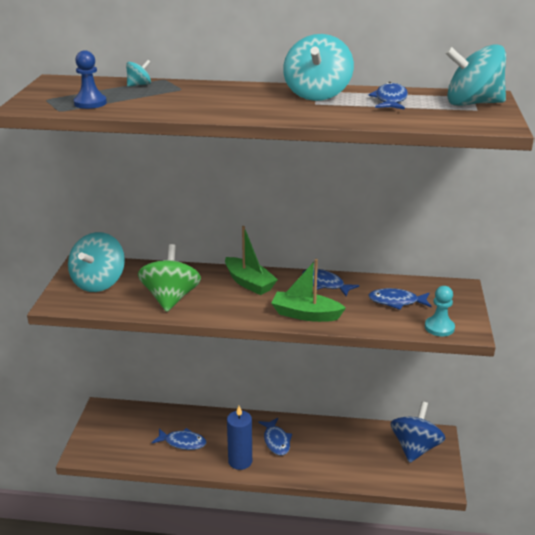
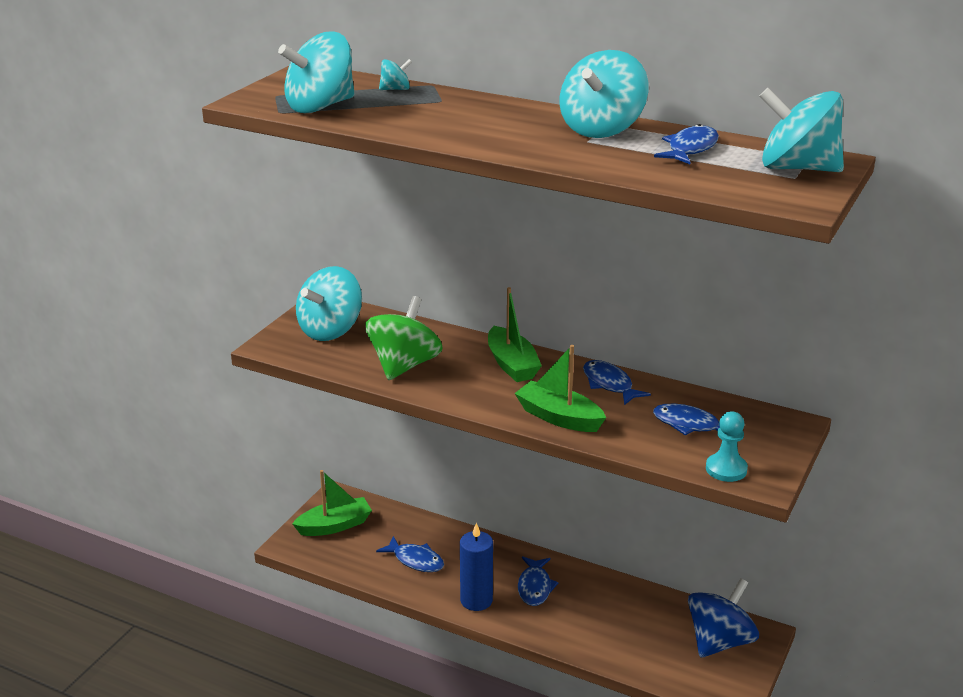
camera: 20 degrees right, 0 degrees up
blue pawn [74,50,107,109] -> turquoise spinning top [278,31,355,113]
none -> green boat [292,470,372,536]

